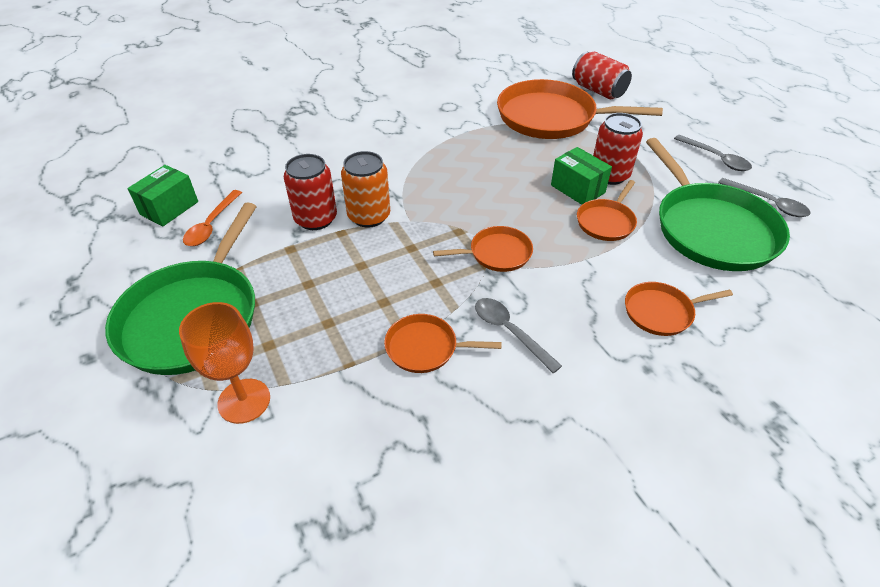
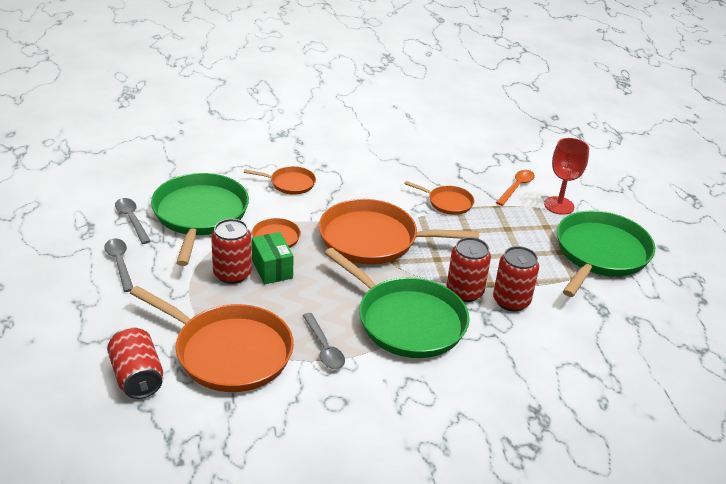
camera: 165 degrees left, 10 degrees down
green box [127,165,198,226] -> none
orange goblet [179,302,270,424] -> red goblet [544,138,589,215]
orange spoon [183,190,242,246] -> orange spoon moved to [496,170,535,206]
orange can [341,151,390,228] -> red can [446,237,491,302]
orange pan [433,226,533,272] -> orange pan [319,199,479,265], size x2.04
grey spoon [475,298,562,373] -> grey spoon moved to [302,313,345,370]
none -> green pan [324,248,470,358]

